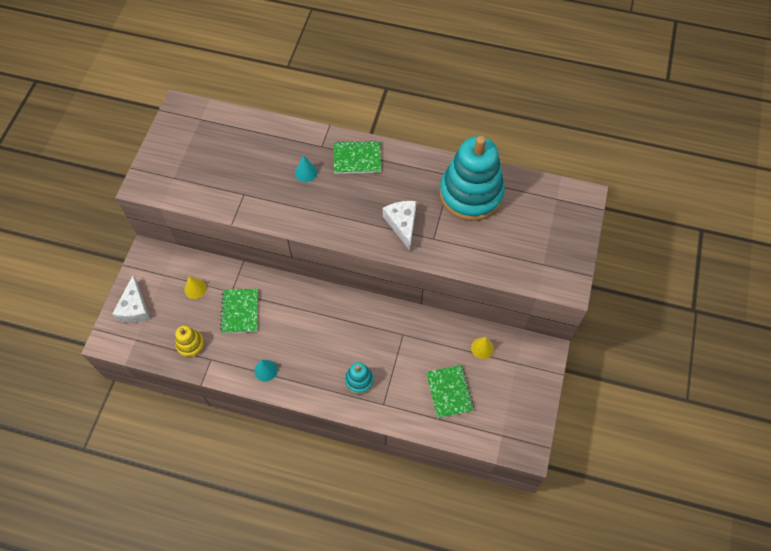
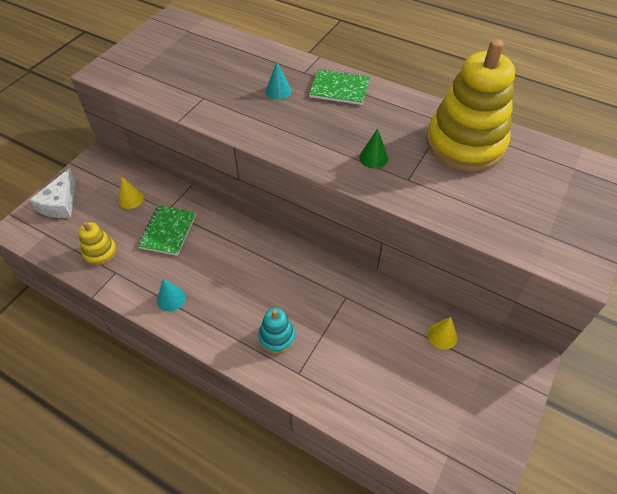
camera: 15 degrees right, 10 degrees down
white cheese [383,201,417,250] -> green cone [359,128,388,168]
green notebook [426,365,474,418] -> none
turquoise stacking toy [440,136,505,221] -> yellow stacking toy [426,39,515,171]

